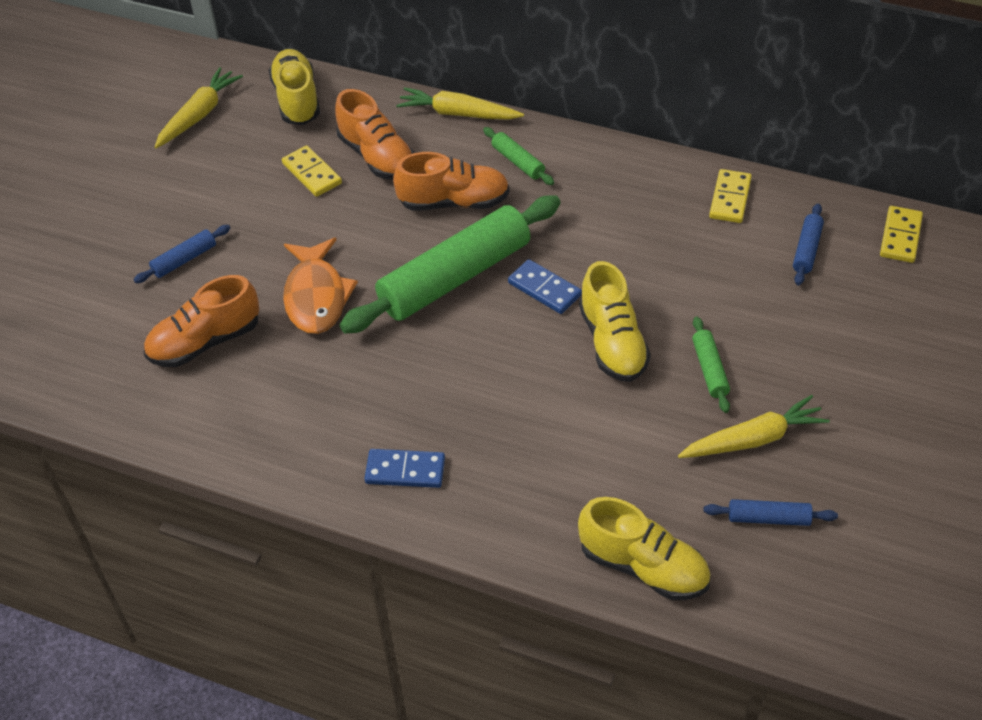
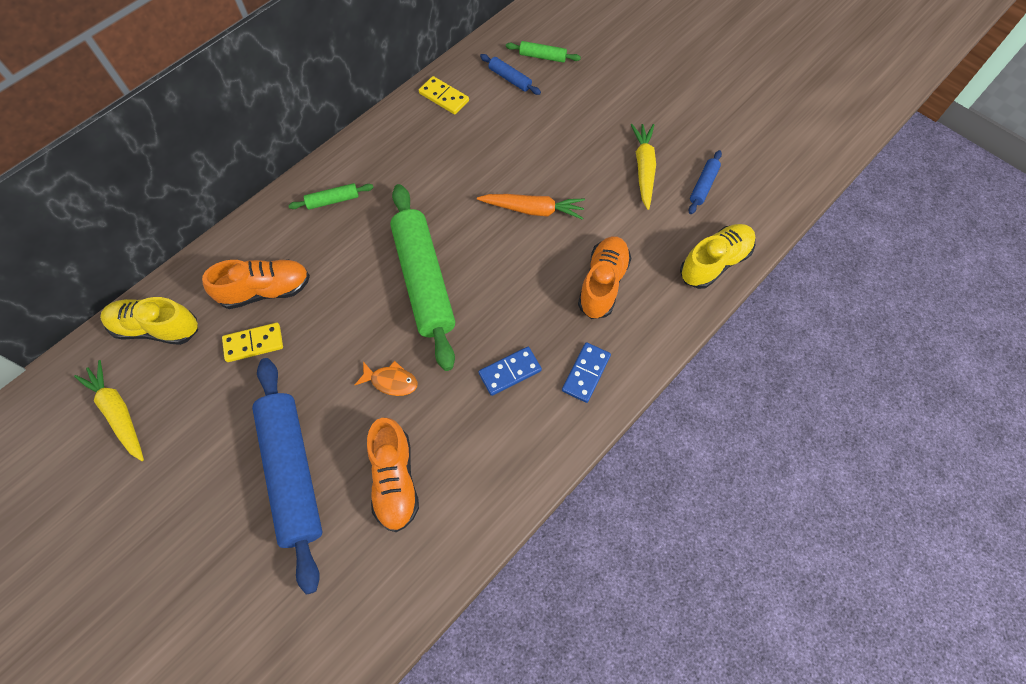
camera: 70 degrees left, 15 degrees up
blue rolling pin [133,225,230,283] -> blue rolling pin [252,358,322,595], size x2.36
orange fish [283,237,358,334] -> orange fish [355,361,417,396], size x0.58
orange shoe [393,152,510,211] -> orange shoe moved to [578,236,632,319]
yellow carrot [396,87,524,120] -> none
blue domino [508,259,582,314] -> blue domino moved to [478,347,542,396]
yellow shoe [579,261,651,382] -> orange carrot [477,194,585,220]
green rolling pin [692,317,730,413] -> green rolling pin moved to [506,41,581,63]
yellow domino [880,206,923,263] -> none

